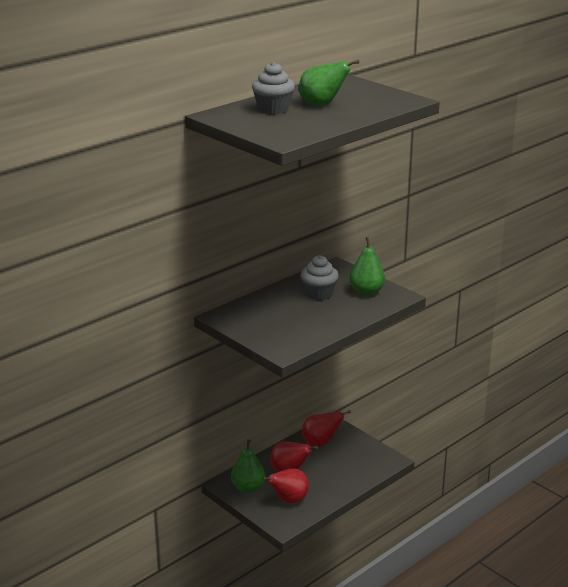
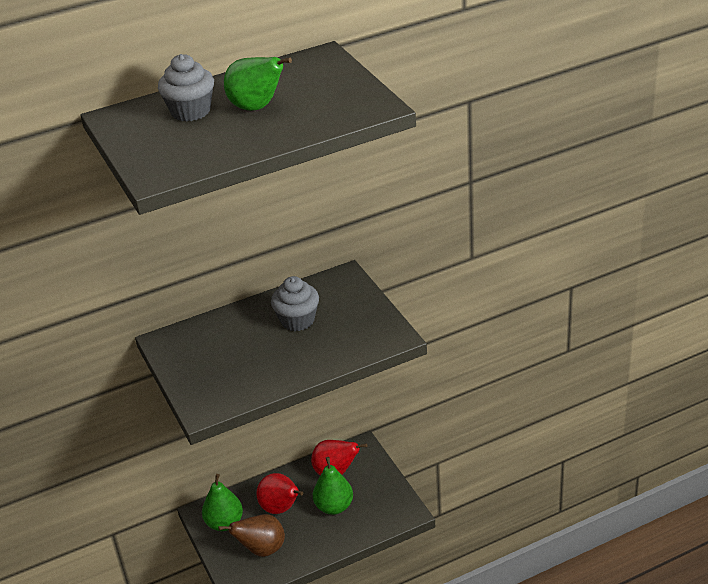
camera: 20 degrees right, 10 degrees up
red pear [262,468,309,504] -> brown pear [218,514,285,557]
green pear [349,237,385,296] -> green pear moved to [313,457,353,515]

